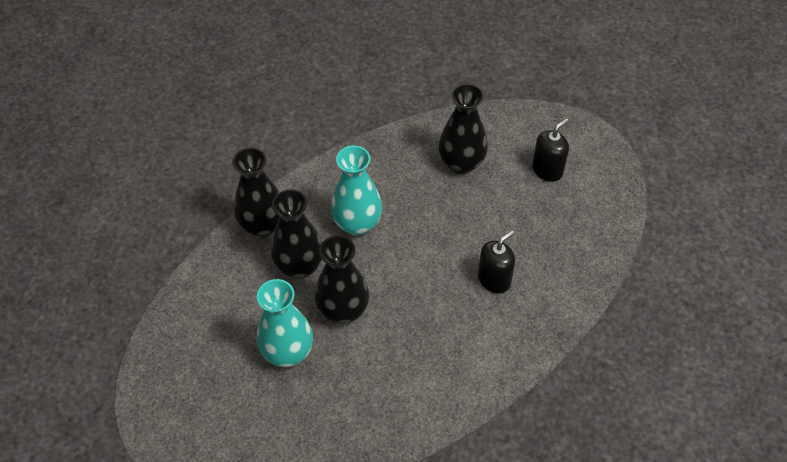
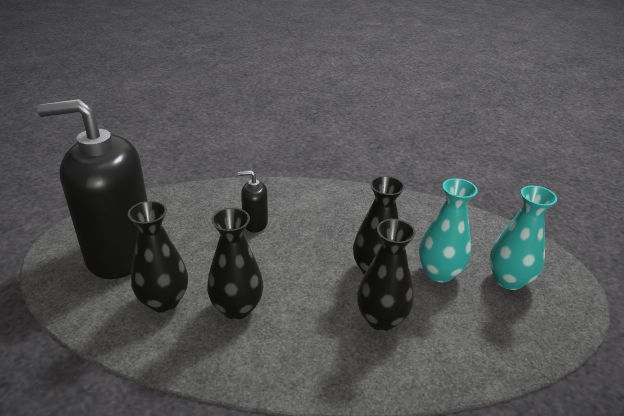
camera: 140 degrees left, 20 degrees down
black vase [232,147,280,237] -> black vase moved to [207,208,263,320]
turquoise vase [331,145,382,235] -> turquoise vase moved to [489,185,557,290]
black soap dispenser [532,119,569,182] -> black soap dispenser [37,99,148,279], size x2.45

